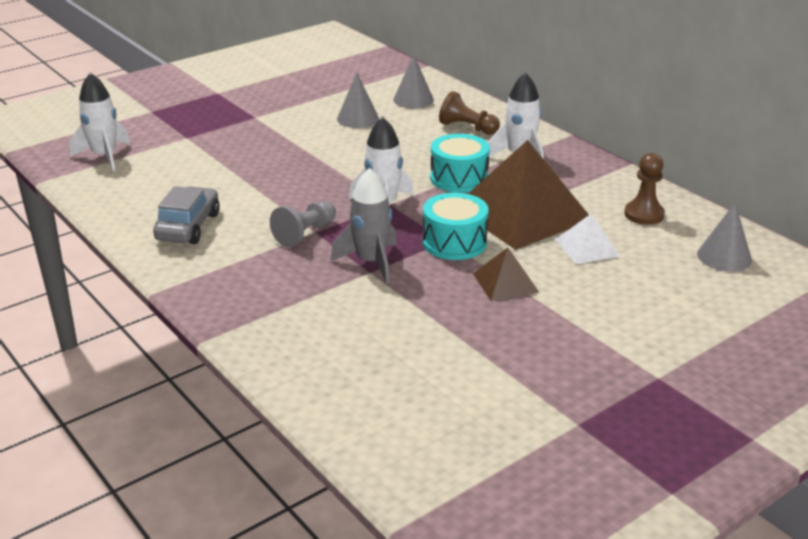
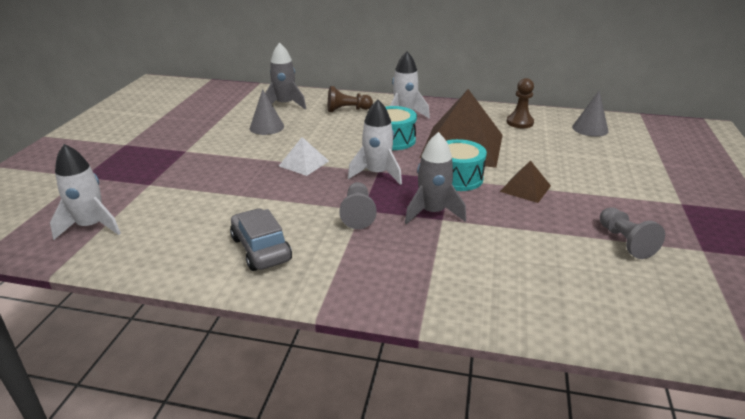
camera: 40 degrees left, 0 degrees up
grey cone [393,55,434,109] -> grey rocket [266,43,306,109]
white pyramid [555,213,621,264] -> white pyramid moved to [279,137,329,176]
none -> grey pawn [600,207,665,259]

